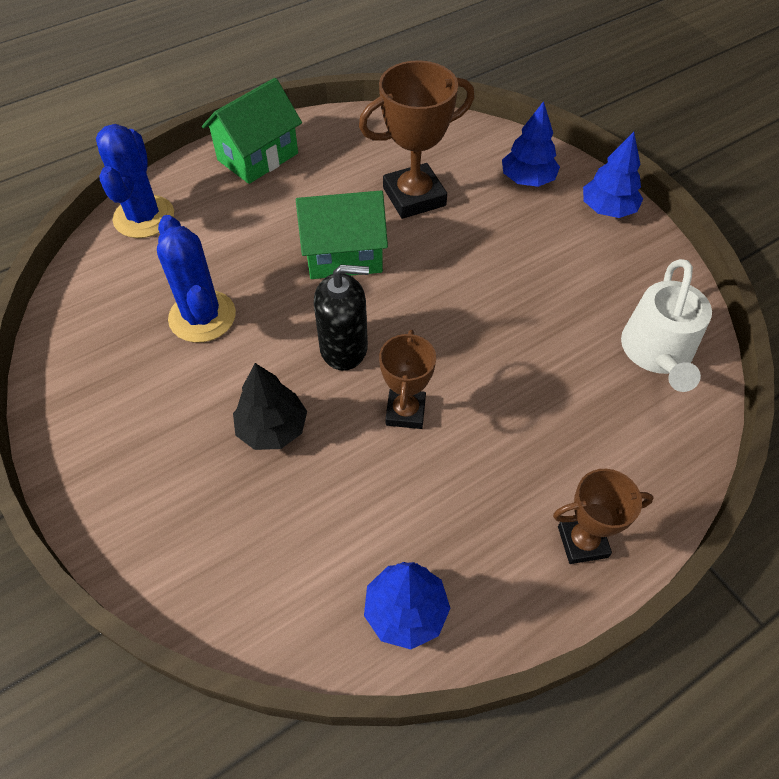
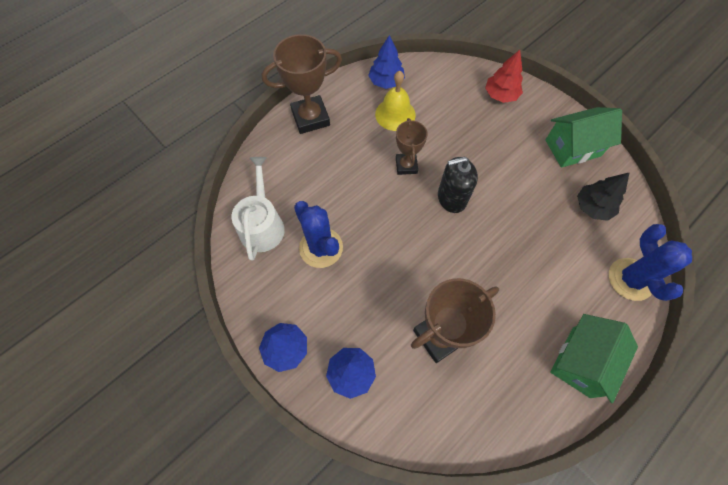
camera: 170 degrees right, 10 degrees up
blue cactus [157,215,236,343] -> blue cactus moved to [294,201,343,268]
black tree [233,363,307,450] -> black tree moved to [577,172,630,221]
green house [296,190,388,279] -> green house moved to [545,107,622,168]
brown trophy [553,469,654,564] -> brown trophy [262,34,342,134], size x1.64
none -> yellow bell [375,71,416,131]
none -> red tree [485,50,523,103]

